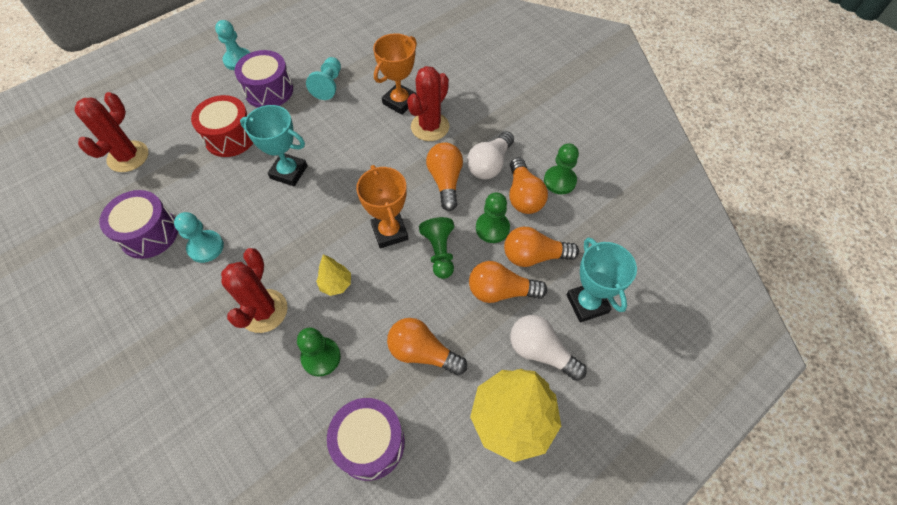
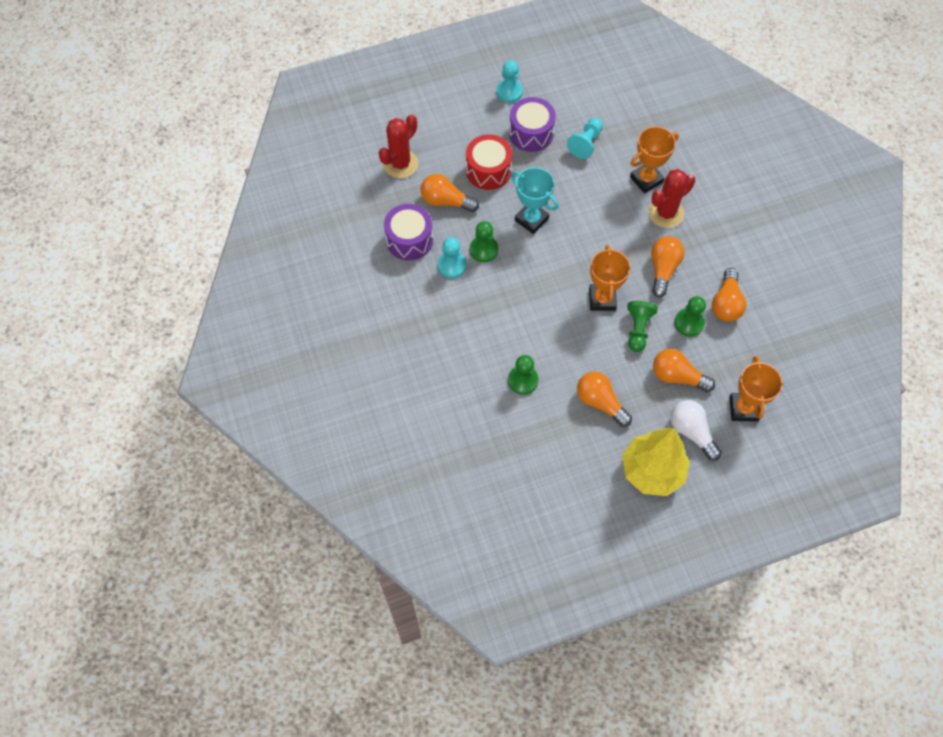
camera: 20 degrees right, 5 degrees up
red cactus [221,248,287,333] -> none
yellow tree [316,254,351,296] -> none
purple drum [327,398,405,481] -> none
white light bulb [467,131,514,179] -> none
orange light bulb [504,227,579,267] -> orange light bulb moved to [421,174,479,212]
green pawn [544,143,579,194] -> green pawn moved to [470,221,498,262]
turquoise trophy [566,237,637,322] -> orange trophy [729,356,783,422]

